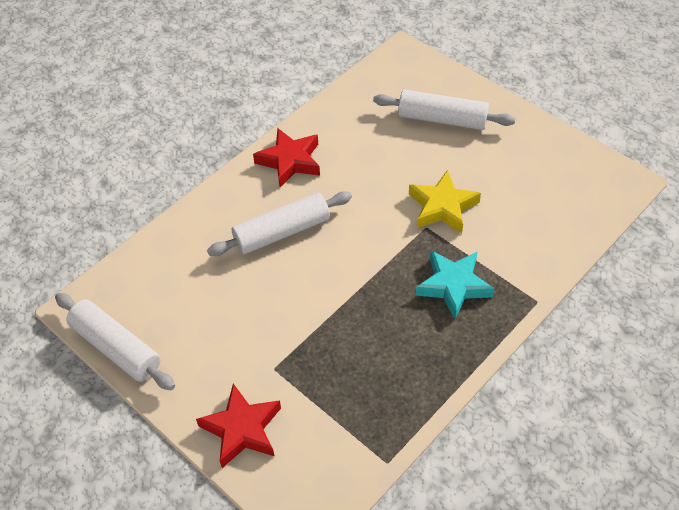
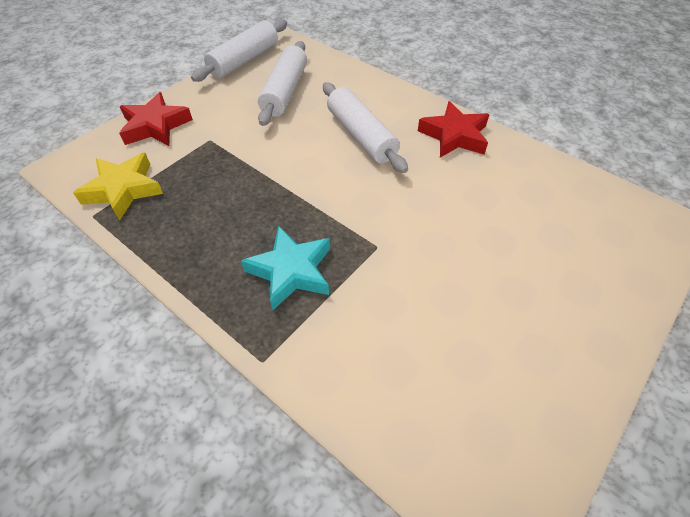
camera: 85 degrees right, 0 degrees up
white rolling pin [373,90,515,130] -> white rolling pin moved to [258,41,307,126]
yellow star [409,170,481,233] -> yellow star moved to [73,153,163,220]

